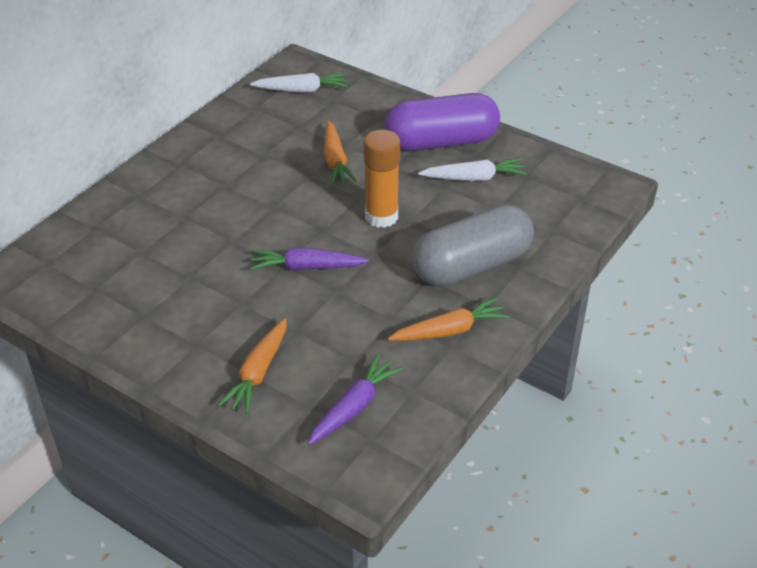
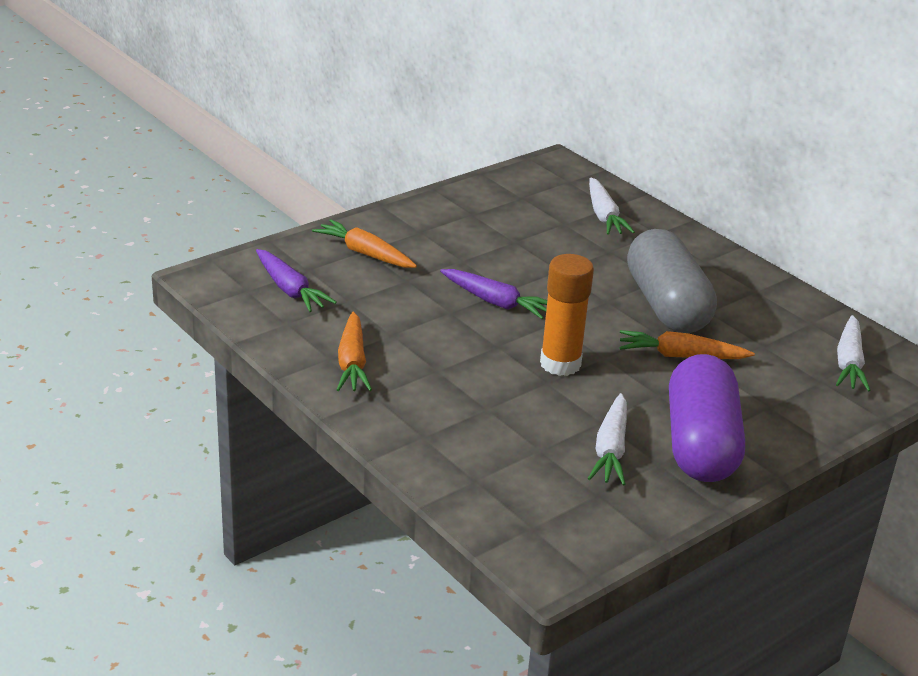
camera: 105 degrees right, 10 degrees down
purple carrot [250,248,369,271] -> purple carrot turned 105 degrees clockwise [440,269,547,319]
grey capsule [412,204,534,286] -> grey capsule moved to [627,229,717,333]
none -> white carrot [589,178,635,235]

